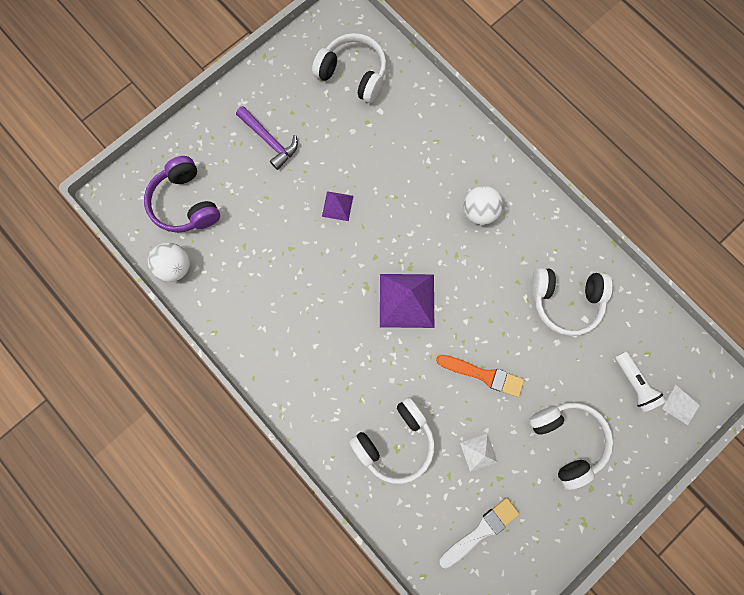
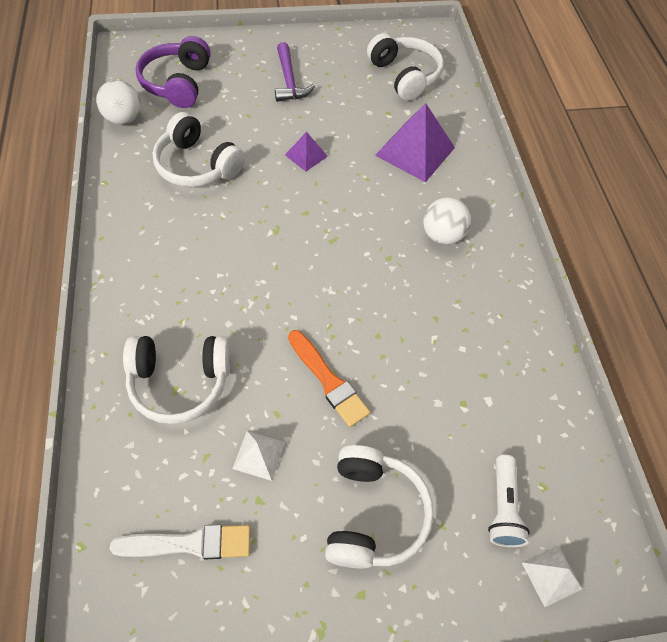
camera: 30 degrees right, 20 degrees down
purple pyramid [380,274,434,328] -> purple pyramid moved to [375,103,455,182]
white headphones [531,268,613,336] -> white headphones moved to [153,112,245,187]

